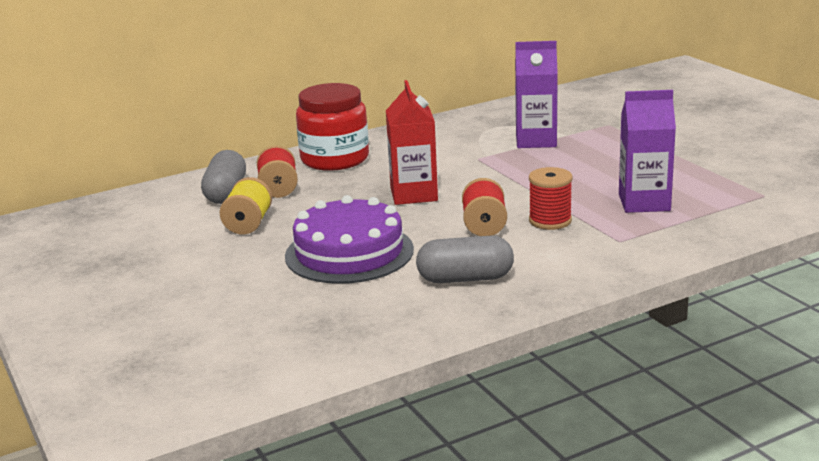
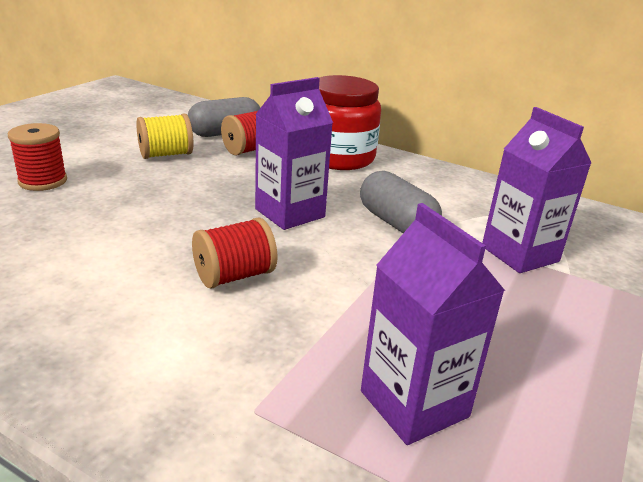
camera: 55 degrees right, 5 degrees up
purple cake [285,195,414,284] -> none
red carton [386,80,438,205] -> purple carton [255,77,333,230]
grey capsule [416,236,514,283] -> grey capsule moved to [360,171,442,233]
red spool [529,167,572,230] -> red spool moved to [8,123,67,191]

